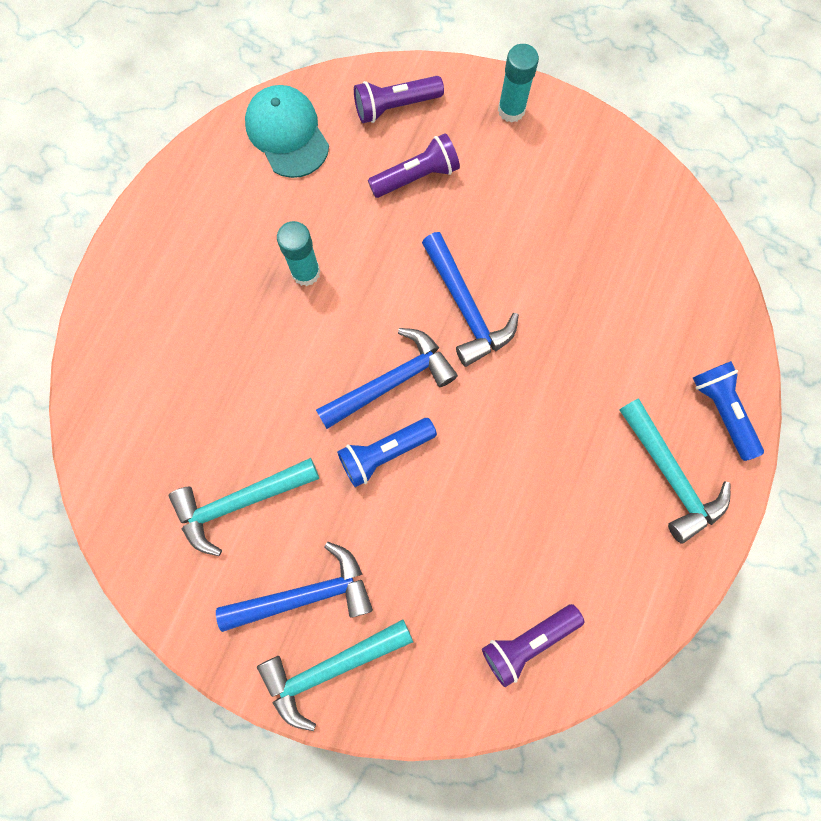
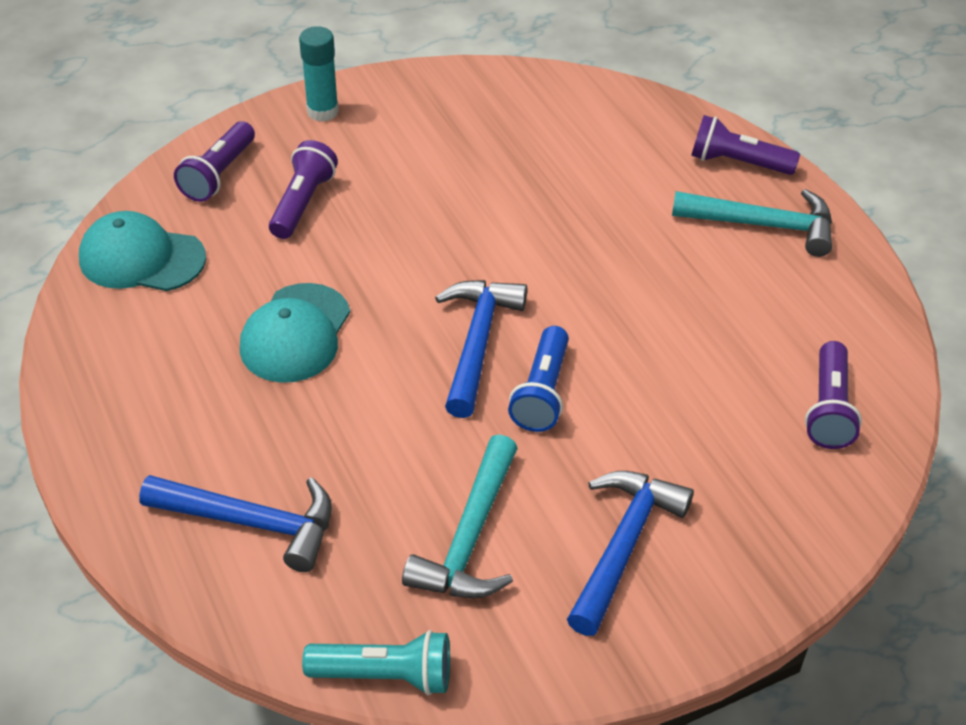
camera: 50 degrees left, 30 degrees down
turquoise hammer [257,619,413,731] -> none
turquoise glue stick [277,221,320,286] -> turquoise cap [240,283,350,383]
blue hammer [422,232,519,367] -> blue hammer moved to [139,475,332,572]
blue flashlight [693,361,764,461] -> purple flashlight [691,115,800,175]
none -> turquoise flashlight [302,630,450,695]

